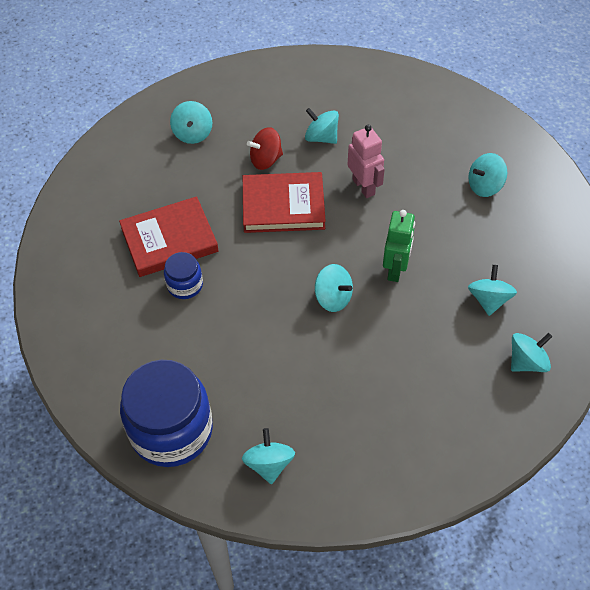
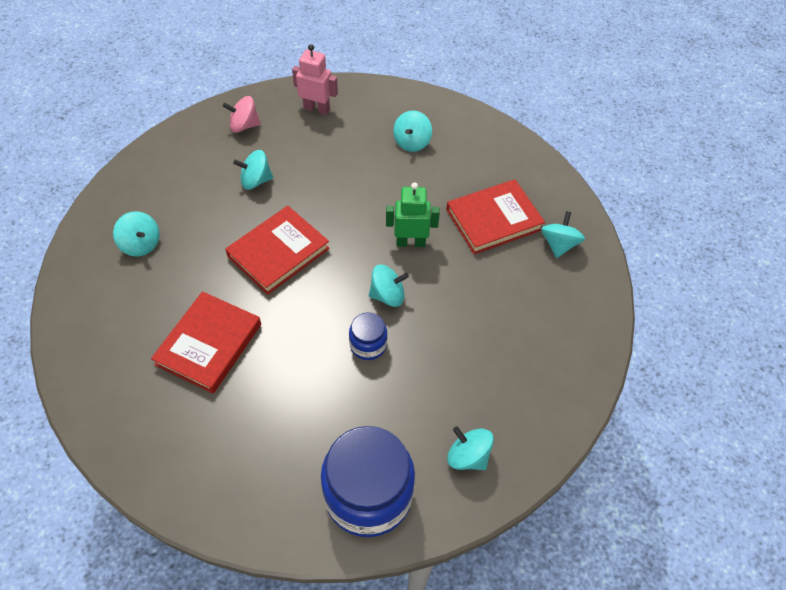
camera: 45 degrees left, 0 degrees up
blue jar [164,252,203,299] -> blue jar moved to [349,312,387,360]
red spinning top [247,127,283,170] -> none
pink robot [348,125,385,198] -> pink robot moved to [292,44,338,115]
green robot [383,210,415,282] -> green robot turned 60 degrees counterclockwise [386,182,440,247]
turquoise spinning top [468,265,517,316] -> red book [446,179,545,254]
none -> pink spinning top [223,96,261,133]

